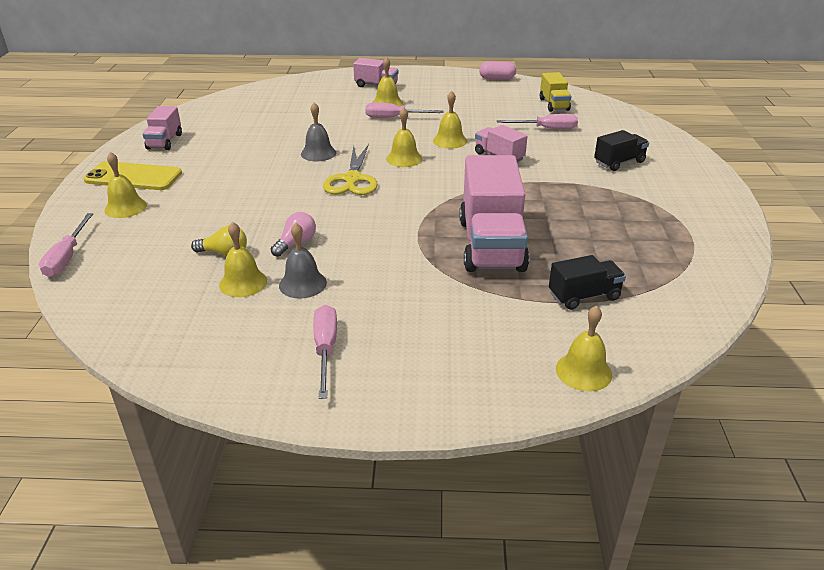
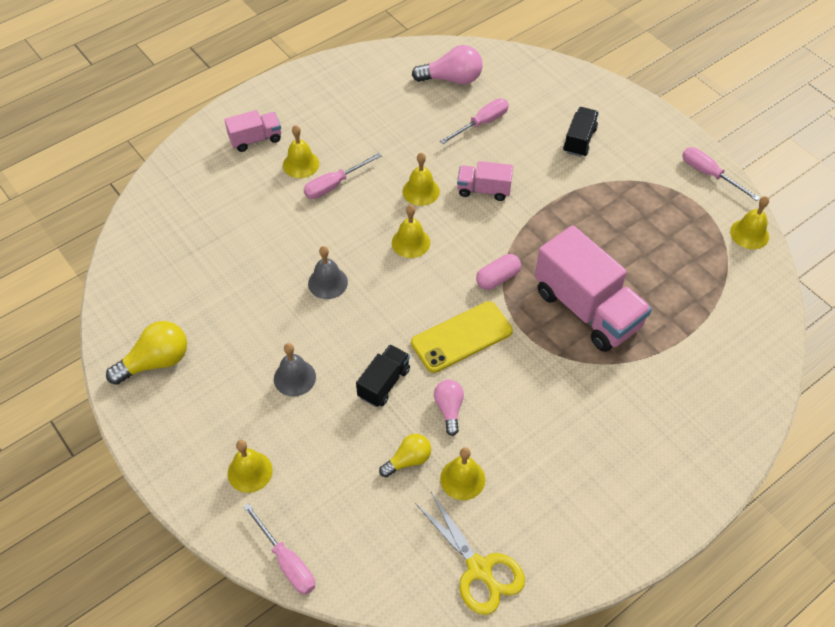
camera: 40 degrees left, 20 degrees up
yellow phone [83,161,182,190] -> yellow phone moved to [411,301,513,373]
pink truck [143,106,182,150] -> yellow light bulb [106,321,187,385]
grey bell [279,223,327,299] -> grey bell moved to [274,343,316,397]
pink screwdriver [313,305,337,399] -> pink screwdriver moved to [682,147,760,201]
yellow scissors [323,144,378,195] -> yellow scissors moved to [415,492,525,615]
pink capsule [479,61,516,80] -> pink capsule moved to [476,254,521,290]
yellow truck [540,72,572,112] -> pink light bulb [412,45,483,84]
black truck [549,255,626,310] -> black truck moved to [356,344,410,407]
yellow bell [556,306,612,391] -> yellow bell moved to [730,196,769,249]

